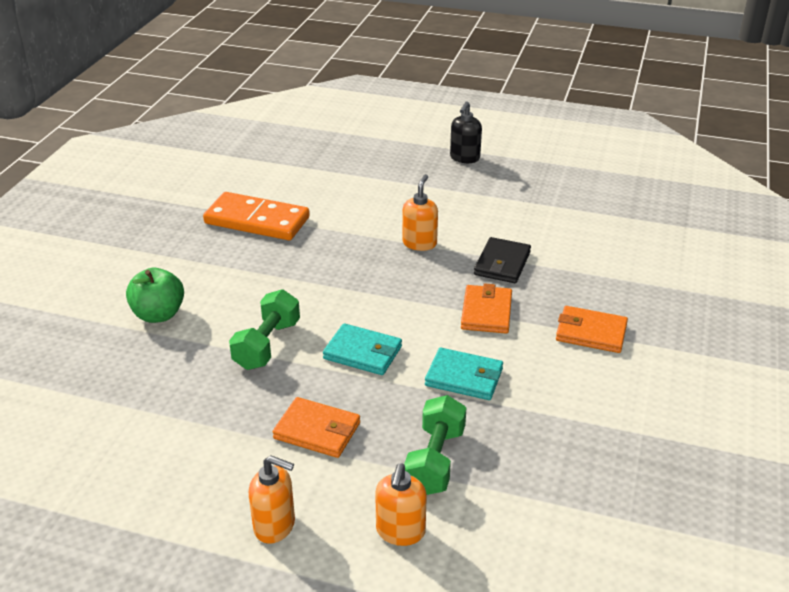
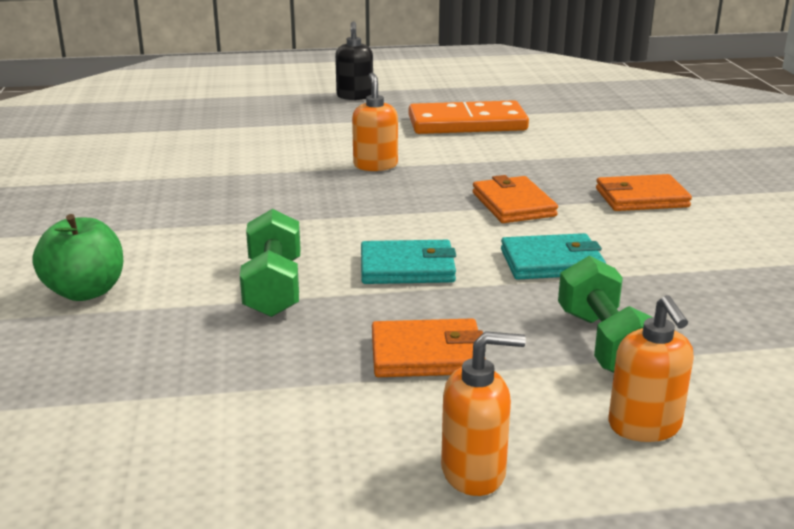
camera: 25 degrees left, 10 degrees down
orange domino [203,192,310,240] -> orange domino moved to [409,100,529,134]
black wallet [474,237,531,283] -> none

